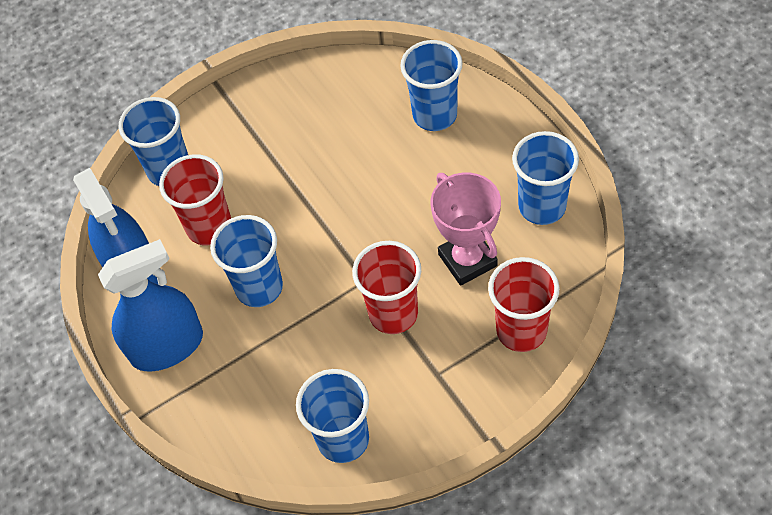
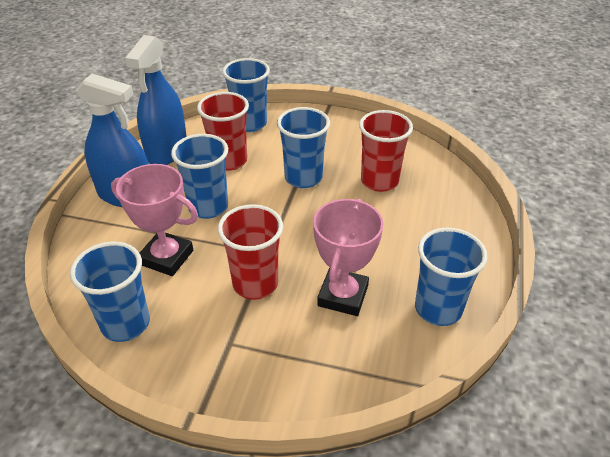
camera: 40 degrees right, 15 degrees down
blue cup [400,40,463,131] -> blue cup moved to [277,107,330,188]
red cup [488,257,559,352] -> red cup moved to [359,110,413,192]
none -> pink trophy [111,164,198,276]

